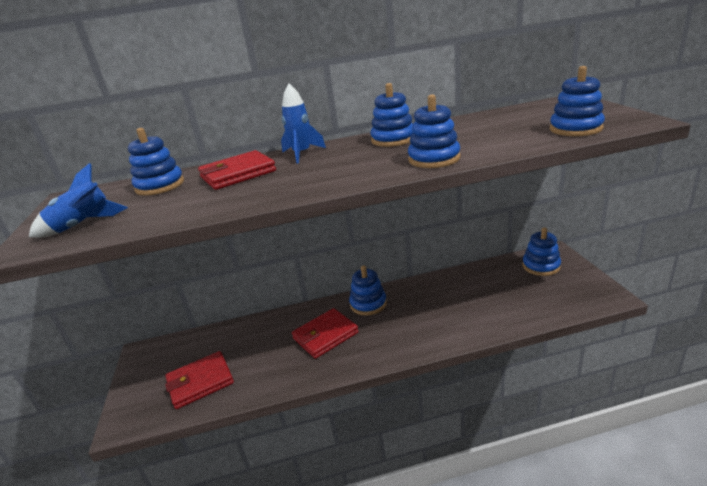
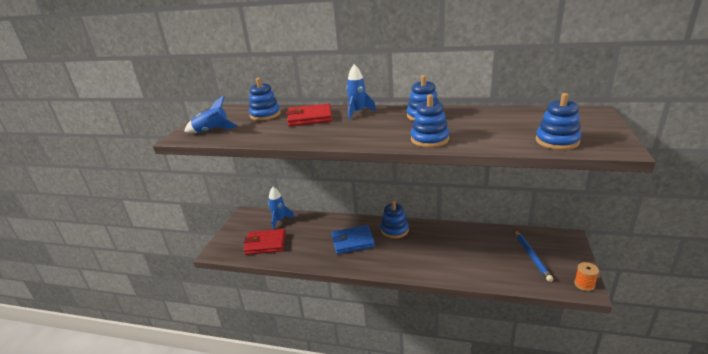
camera: 25 degrees right, 0 degrees up
red wallet [292,308,359,359] -> blue wallet [332,225,375,254]
blue stacking toy [522,228,561,276] -> none
none -> blue rocket [268,187,295,230]
none -> blue pencil [515,230,553,282]
none -> orange spool [574,262,599,291]

